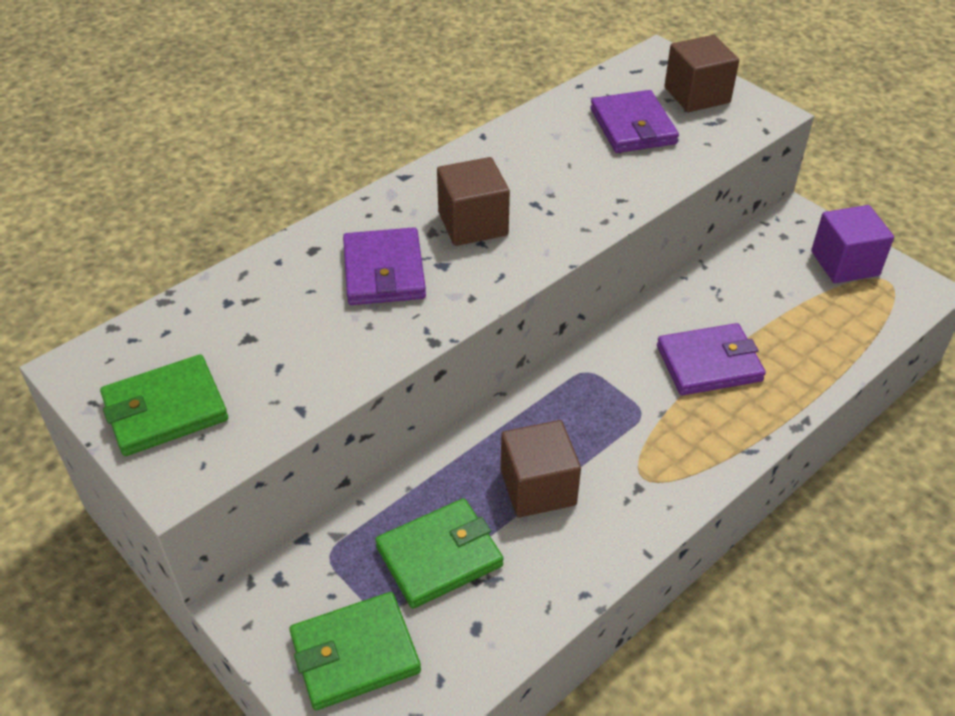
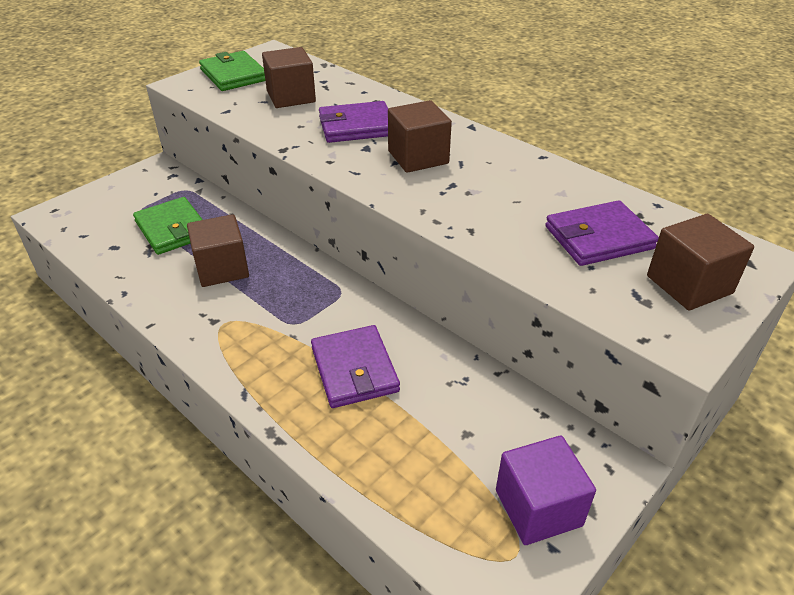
camera: 85 degrees right, 5 degrees down
green wallet [290,592,421,710] -> none
none -> brown cube [262,47,316,108]

